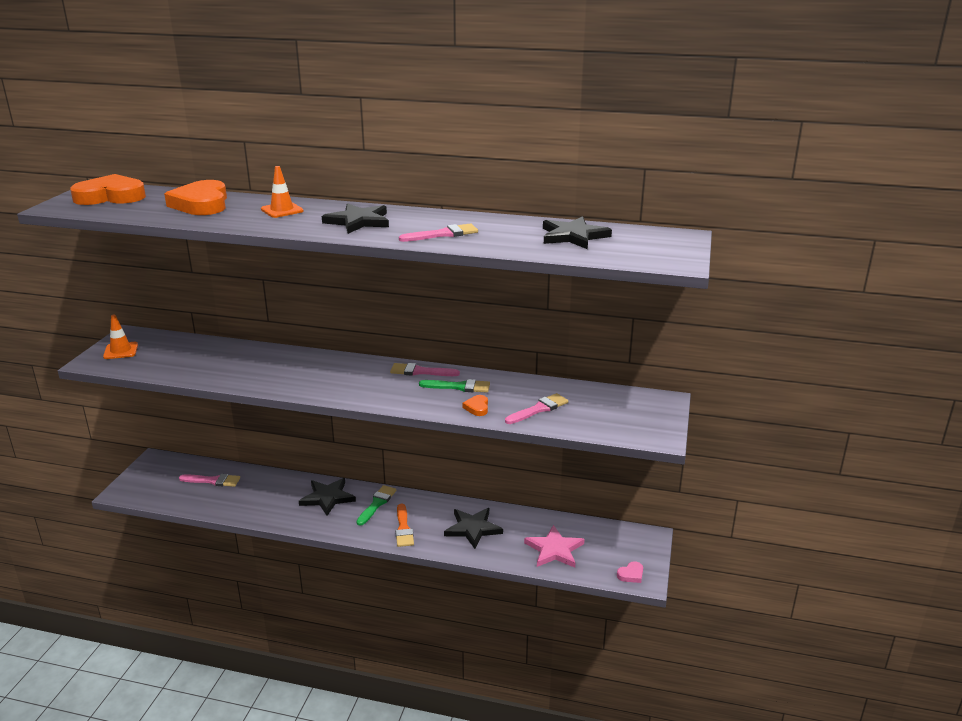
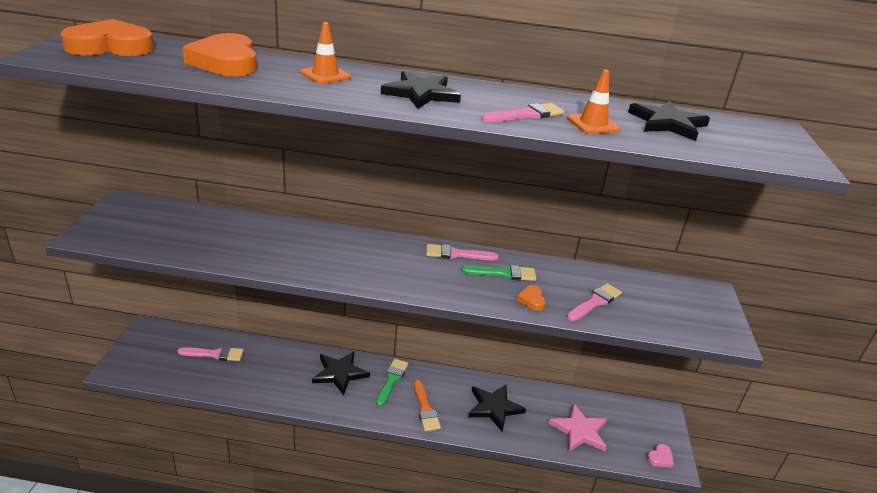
camera: 10 degrees left, 5 degrees up
orange traffic cone [103,315,138,359] -> orange traffic cone moved to [567,69,621,134]

